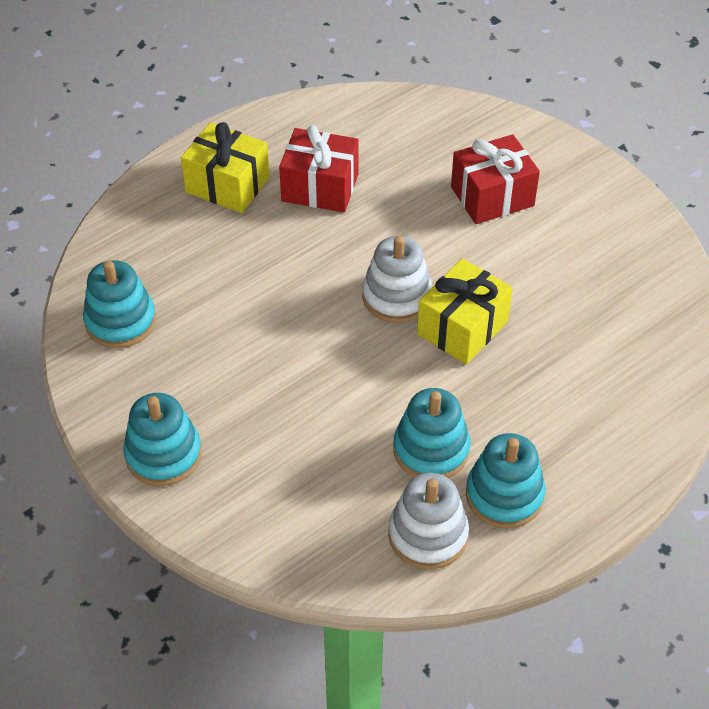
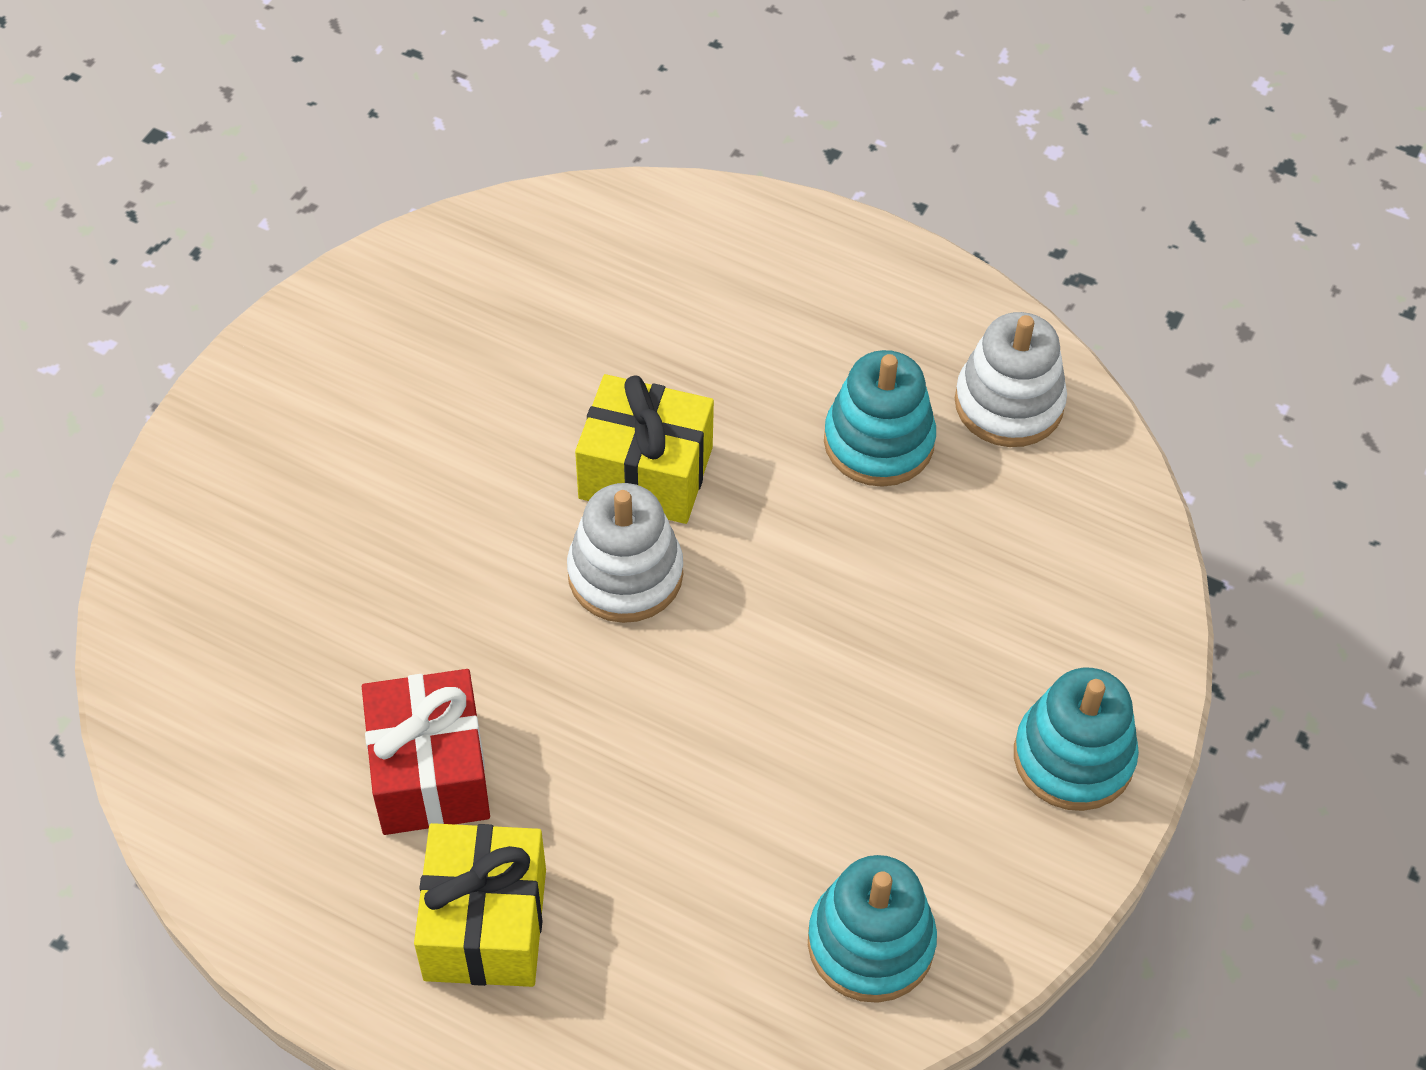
camera: 115 degrees left, 5 degrees up
red gift [451,134,540,224] -> none
turquoise stacking toy [466,433,546,528] -> none

